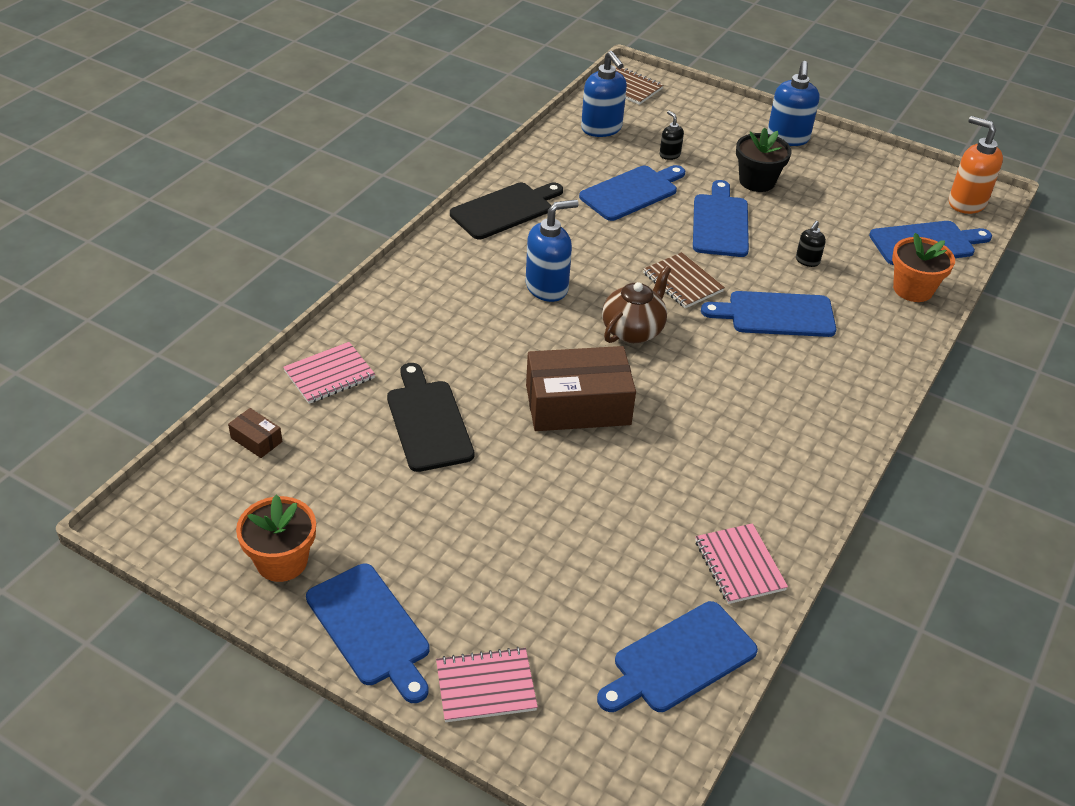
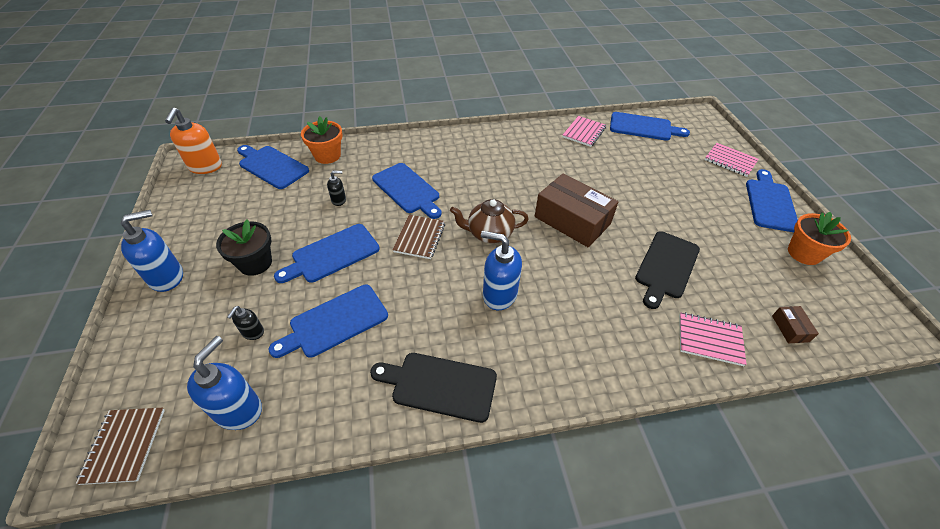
camera: 130 degrees left, 5 degrees up
blue cutting board [579,165,685,221] -> blue cutting board turned 45 degrees counterclockwise [269,285,388,358]

